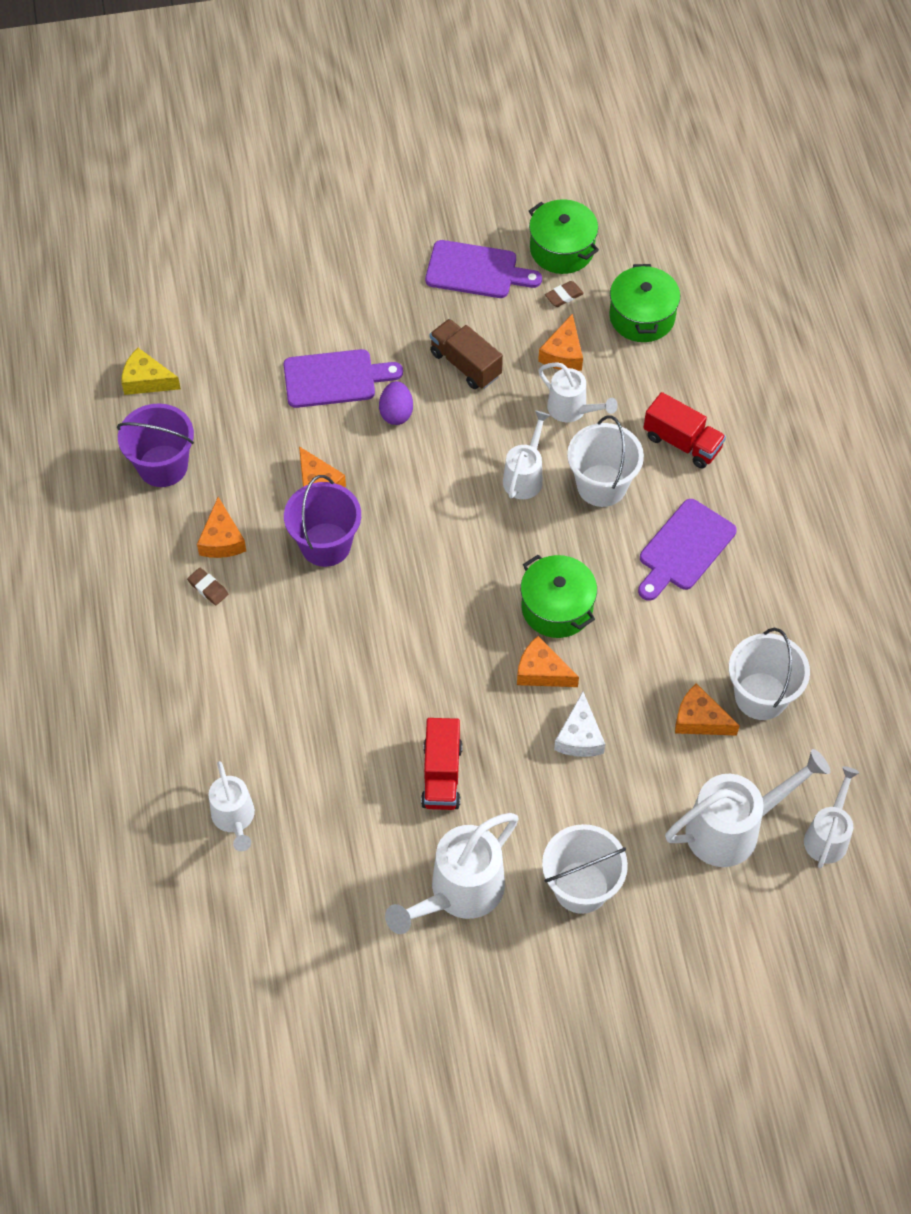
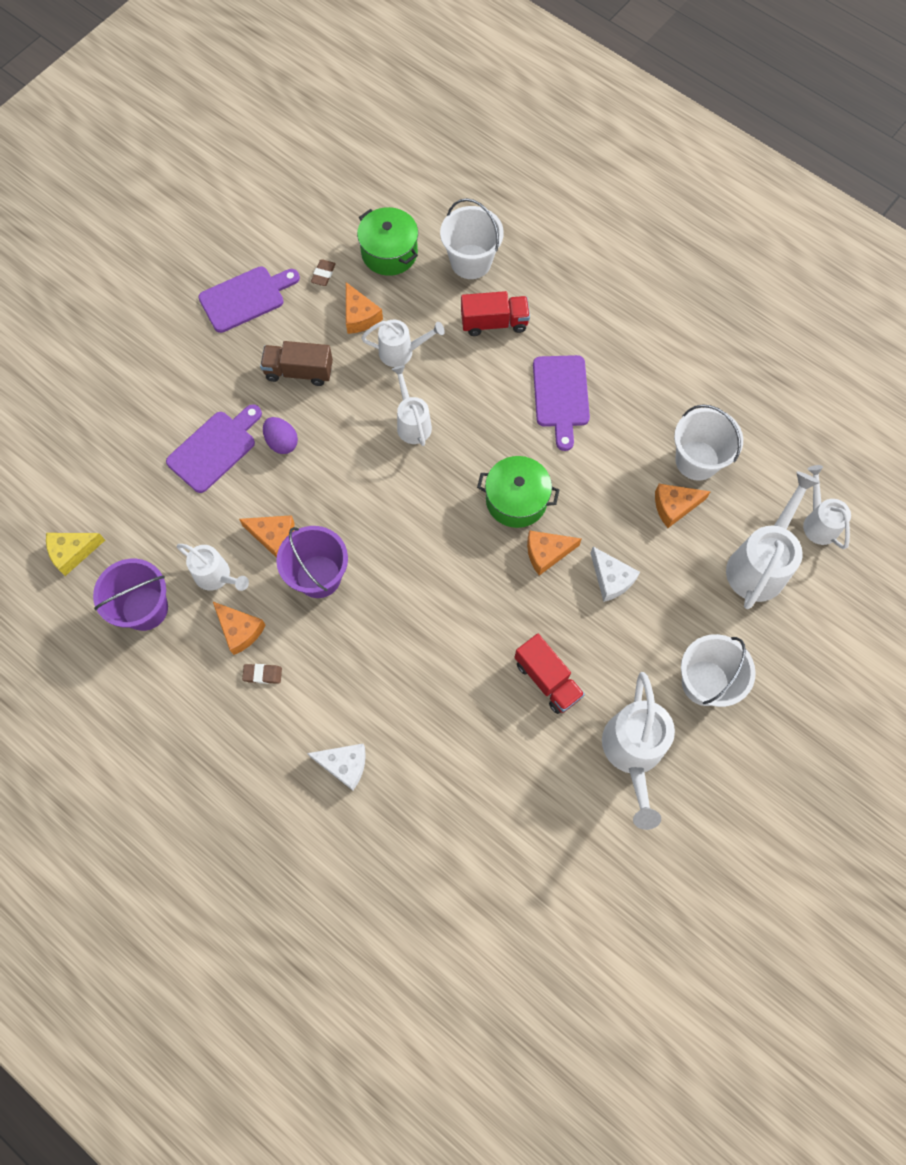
camera: 40 degrees left, 10 degrees up
white watering can [209,761,255,851] -> white watering can moved to [176,544,249,591]
green pot [529,199,599,274] -> none
white bucket [567,416,644,507] -> white bucket moved to [440,198,504,279]
none -> white cheese [307,744,366,791]

